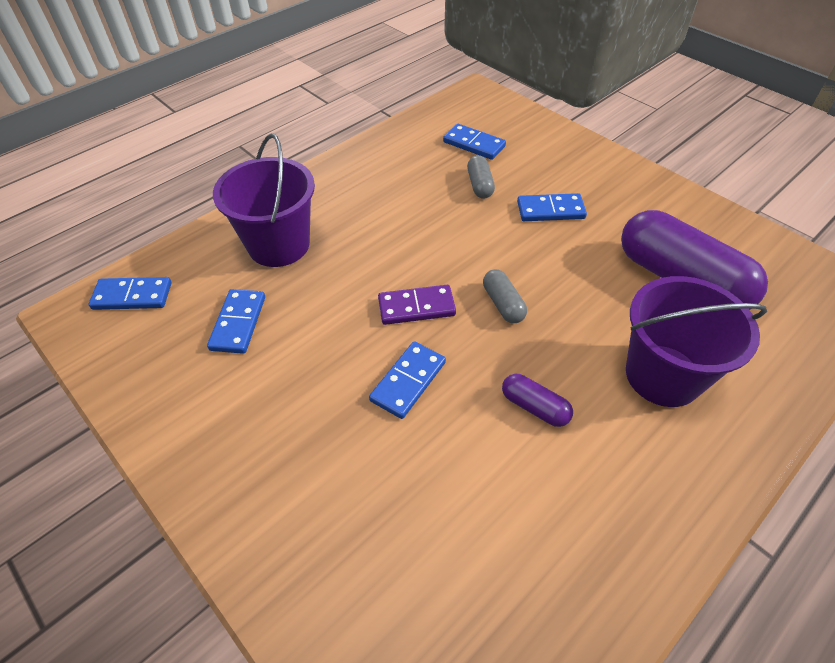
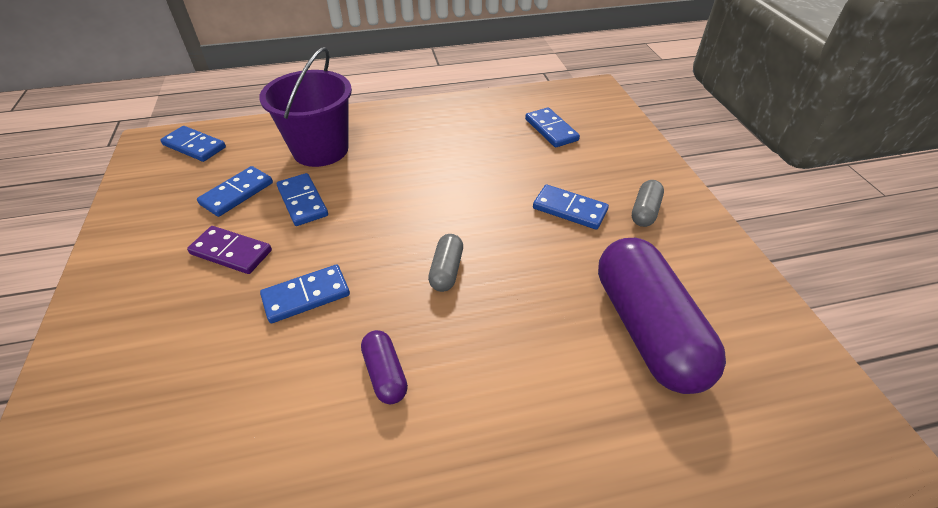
camera: 30 degrees right, 5 degrees down
purple domino [378,285,456,325] -> purple domino moved to [187,226,272,274]
grey capsule [467,155,495,199] -> grey capsule moved to [632,180,664,227]
purple bucket [626,276,767,407] -> none
none -> blue domino [277,173,328,226]

